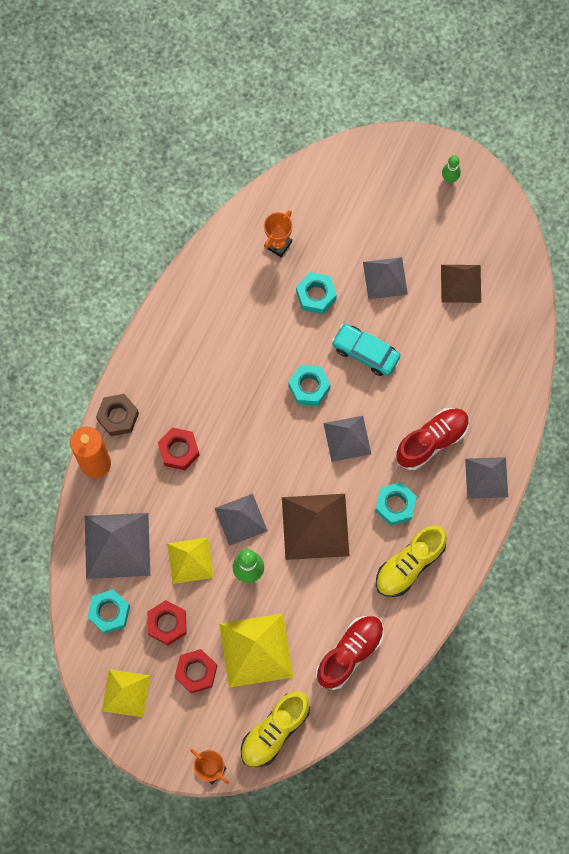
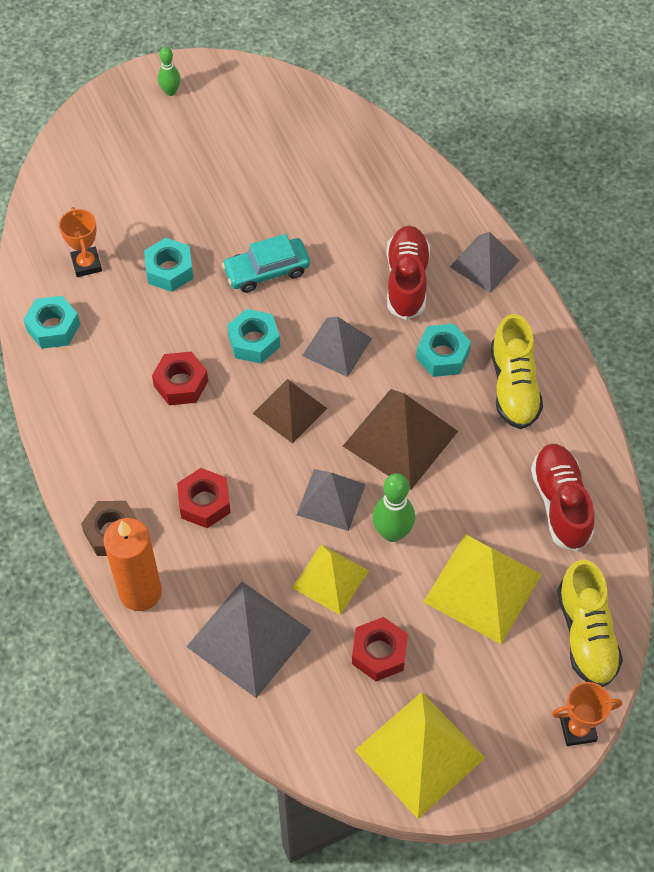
camera: 50 degrees left, 15 degrees down
turquoise nut [87,589,130,634] -> turquoise nut moved to [23,296,80,349]
yellow pyramid [102,669,150,717] -> yellow pyramid [354,692,485,819], size x1.55
red nut [175,649,217,693] -> red nut moved to [152,351,208,405]
grey pyramid [363,257,408,299] -> none
brown pyramid [441,265,481,303] -> brown pyramid moved to [252,379,327,444]

